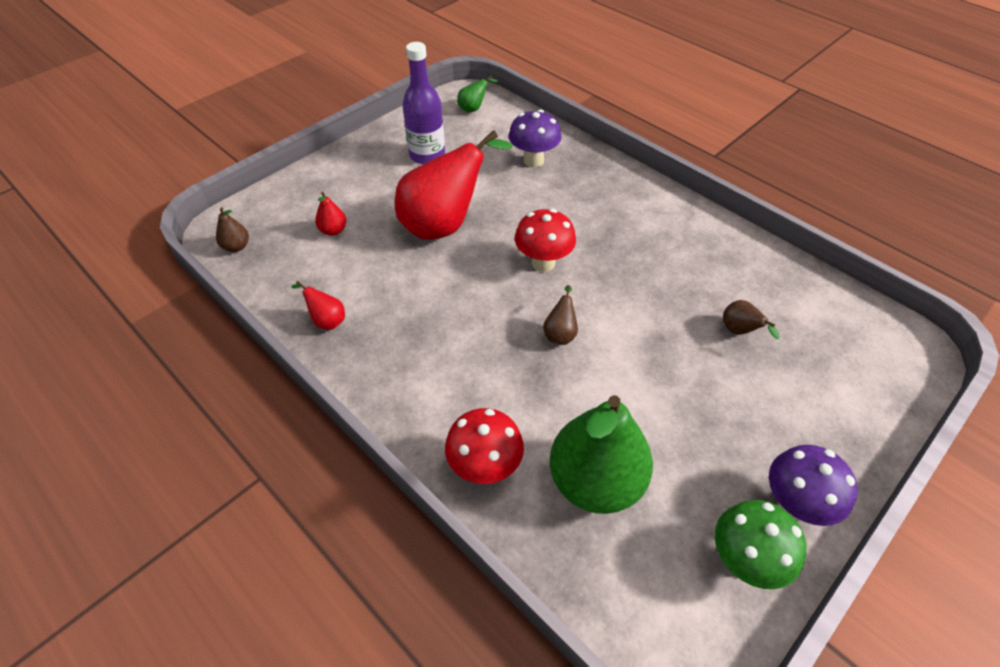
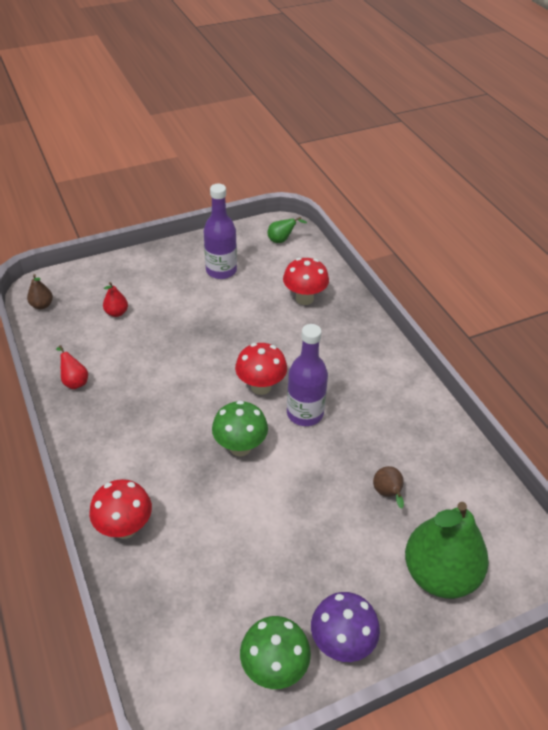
camera: 20 degrees right, 5 degrees down
red pear [395,130,512,240] -> none
purple mushroom [509,110,562,167] -> red mushroom [283,258,329,305]
brown pear [543,285,578,345] -> green mushroom [212,400,268,457]
green pear [549,395,653,514] -> green pear moved to [405,502,489,599]
none -> purple bottle [287,324,328,426]

